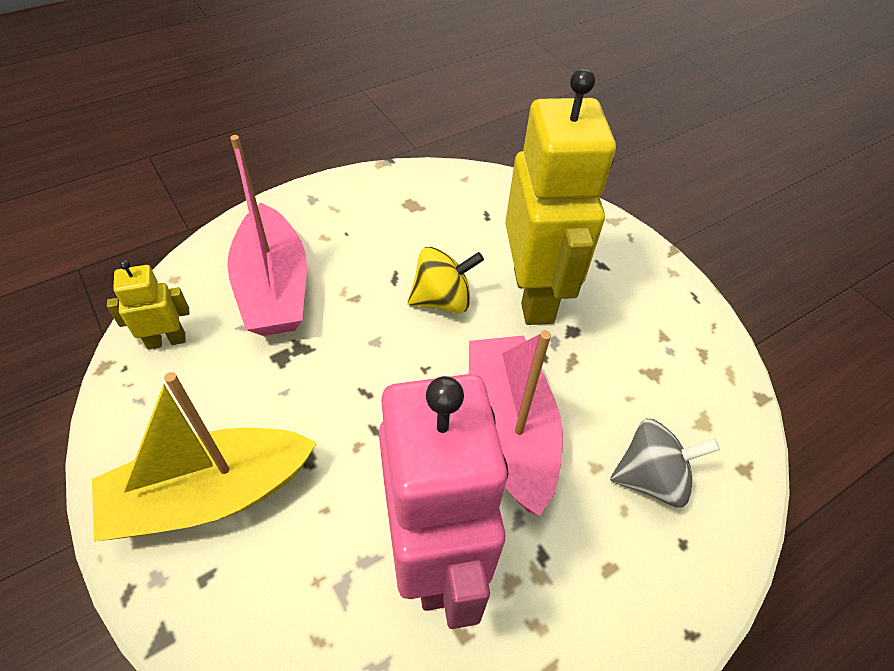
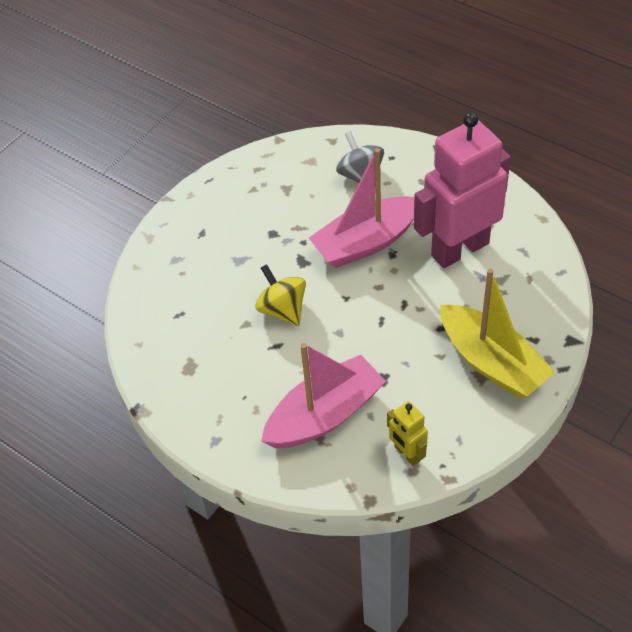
camera: 105 degrees left, 0 degrees up
yellow robot [505,68,616,325] -> none

